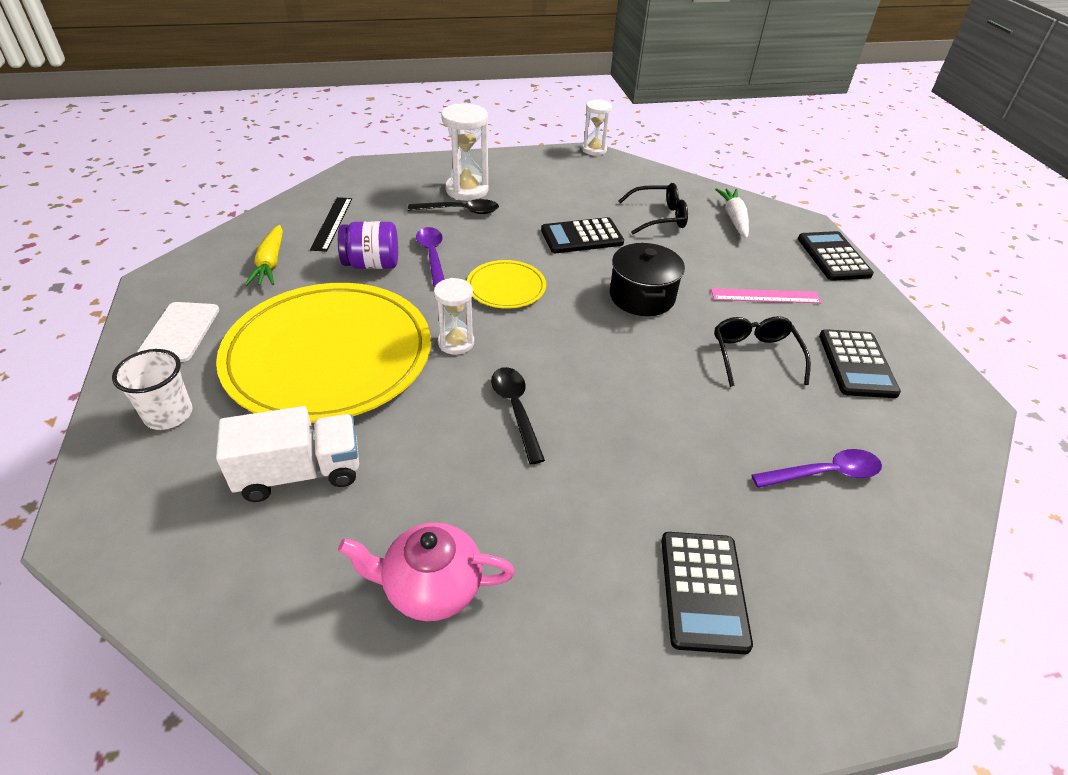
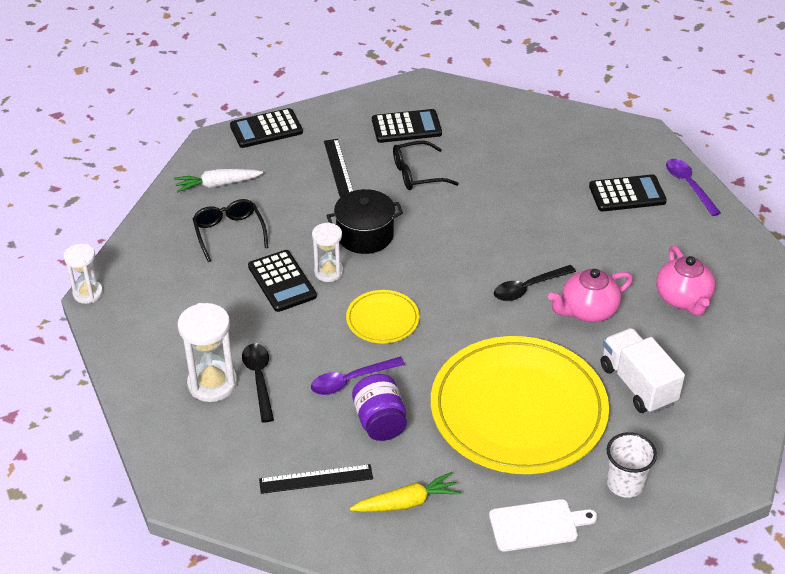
camera: 100 degrees left, 0 degrees up
white hourglass [434,278,474,355] -> white hourglass moved to [312,222,343,282]
pink ruler [711,288,822,303] -> black ruler [324,139,353,197]
purple spoon [752,449,882,488] -> purple spoon moved to [666,159,721,216]
none -> pink teapot [548,269,633,322]

